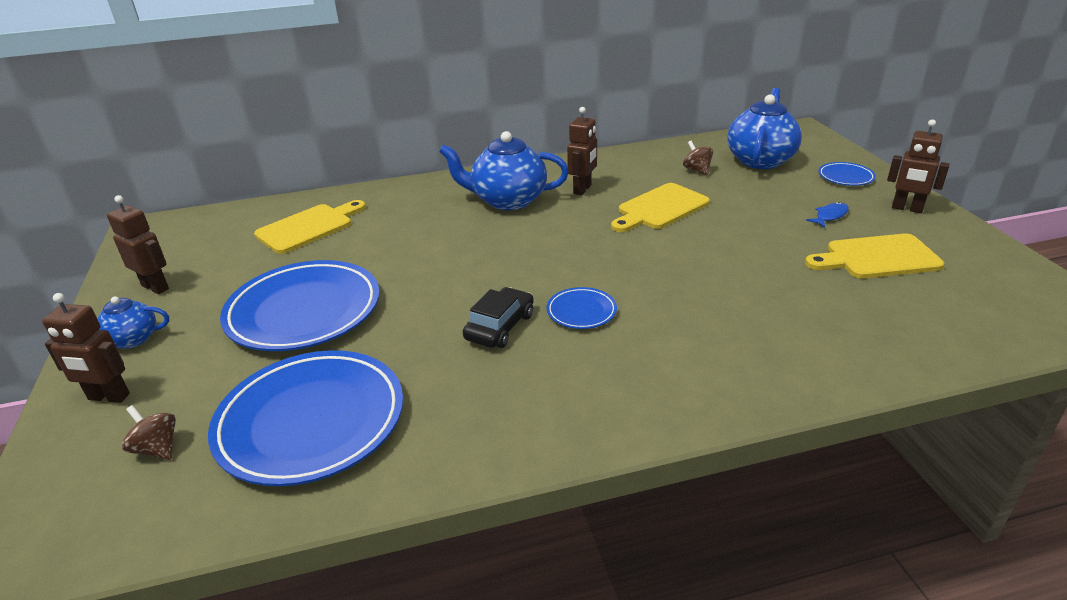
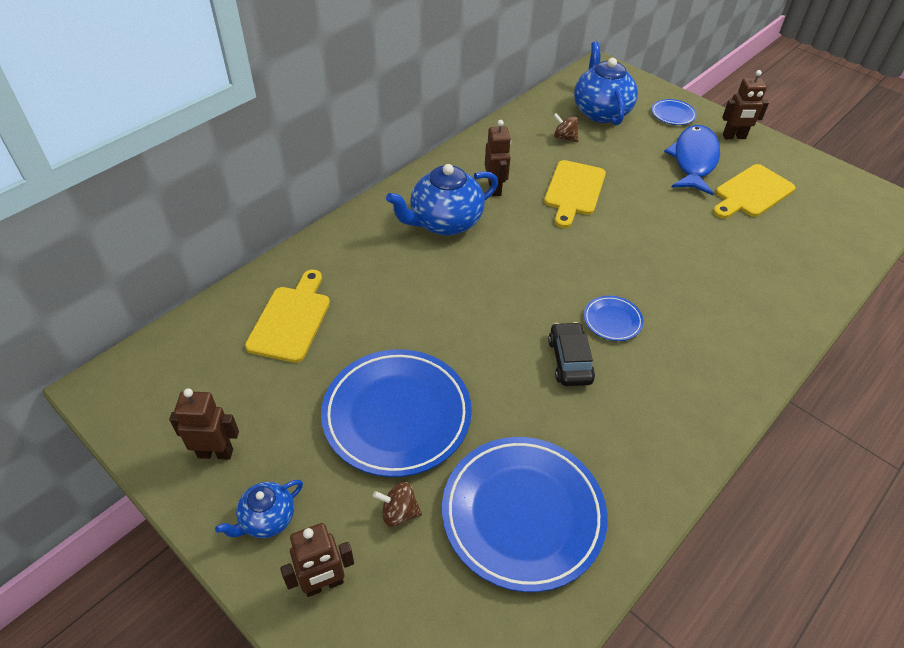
camera: 35 degrees left, 15 degrees up
brown spinning top [122,405,176,460] -> brown spinning top moved to [373,482,422,527]
blue fish [806,202,849,228] -> blue fish [664,125,720,195], size x2.40

